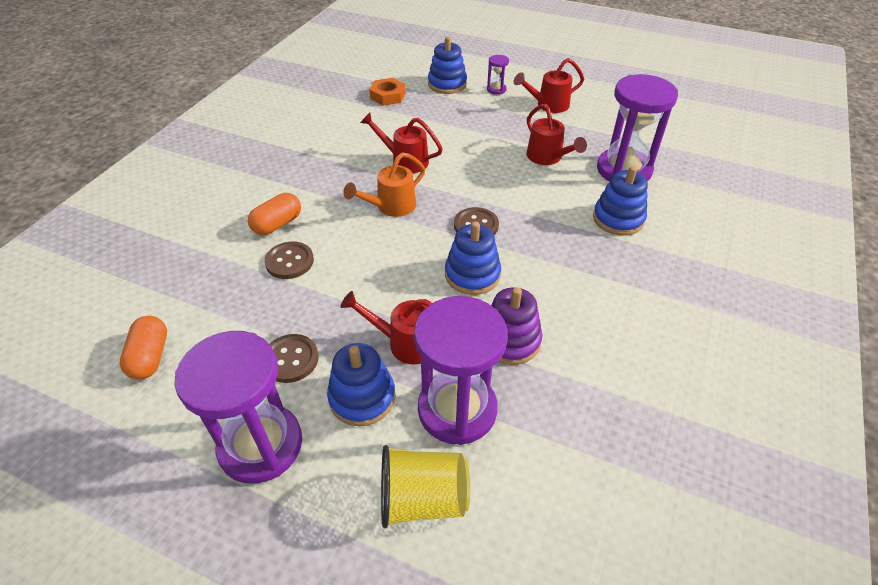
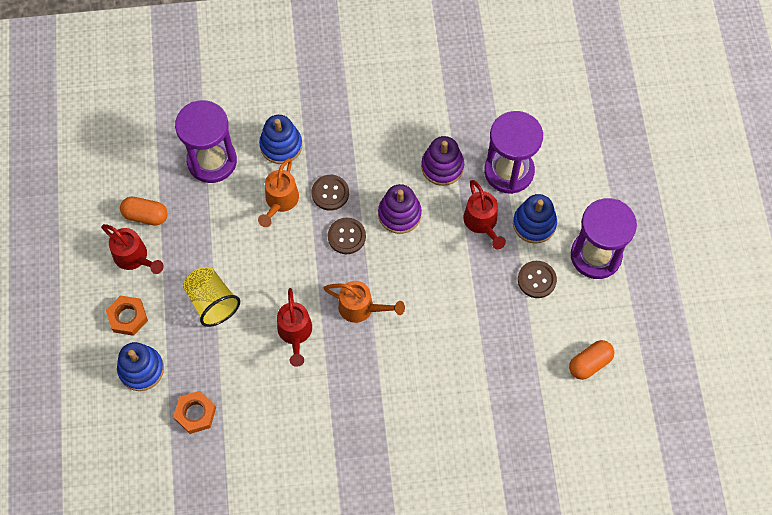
camera: 120 degrees left, 20 degrees up
orange capsule [248,193,301,235] -> orange capsule moved to [120,197,168,225]
brown button [264,241,314,279] -> brown button moved to [311,175,349,211]
yellow cup [381,445,470,528] -> yellow cup moved to [183,267,240,327]
blue stacking toy [445,221,501,295] -> purple stacking toy [378,184,422,234]
purple hourglass [487,55,509,95] -> orange nut [106,295,148,336]
red watering can [526,104,587,165] -> none
none -> orange watering can [258,158,299,227]

